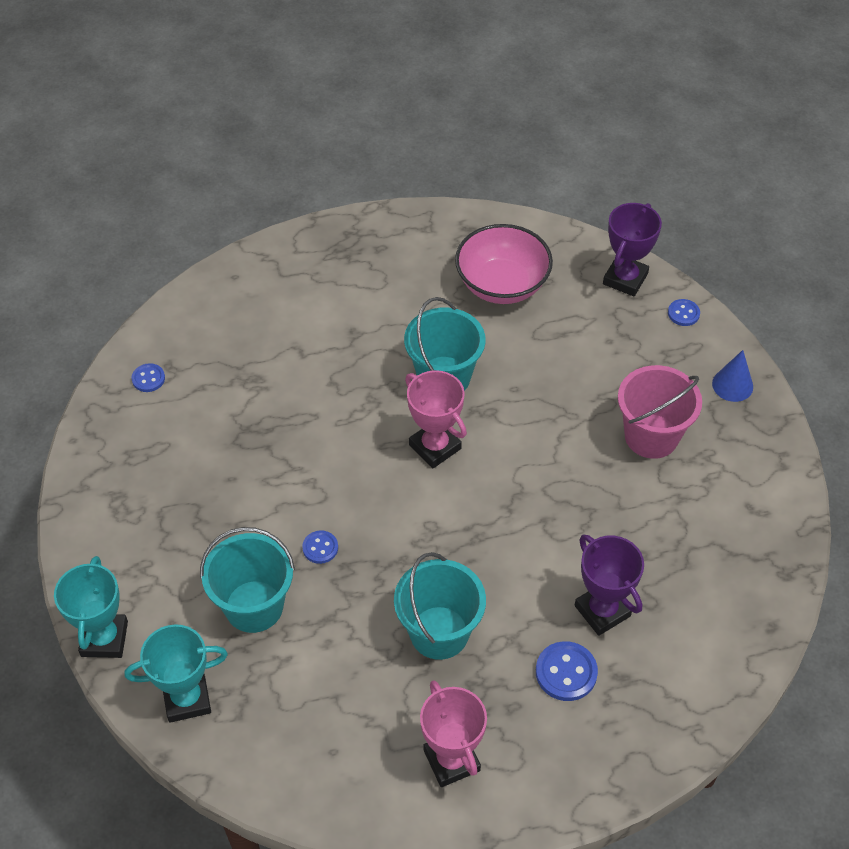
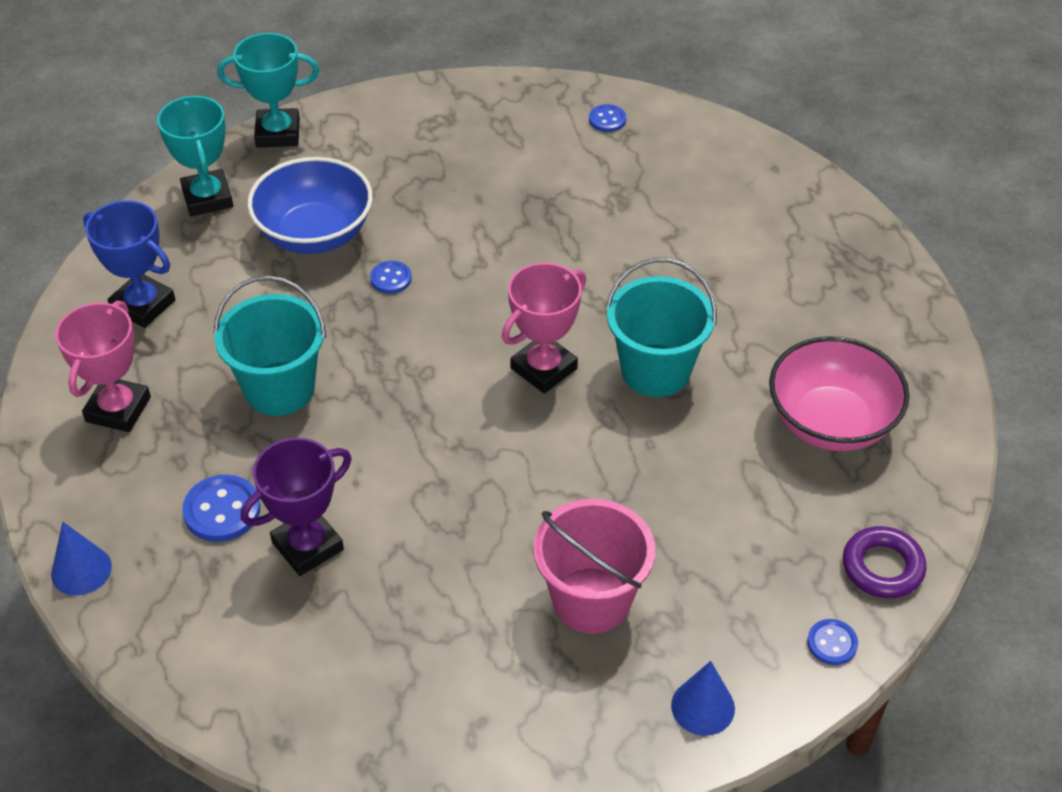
camera: 85 degrees right, 5 degrees down
turquoise bucket [200,527,295,633] -> blue bowl [247,157,373,254]
pink trophy [420,680,487,787] -> pink trophy turned 45 degrees counterclockwise [55,300,151,432]
purple trophy [603,203,662,296] -> purple ring [843,526,926,599]
none -> blue cone [51,522,112,595]
none -> blue trophy [83,200,175,328]

